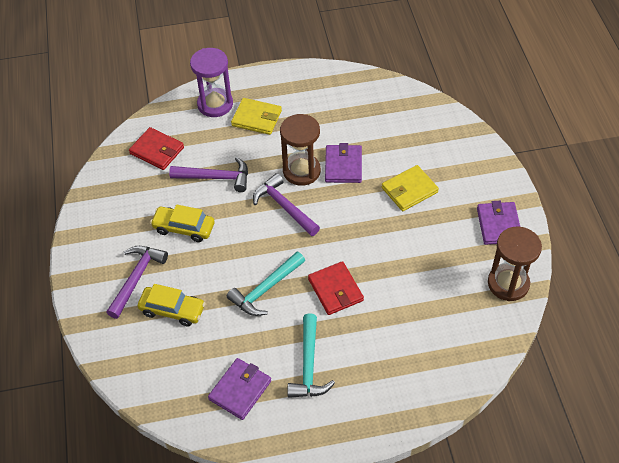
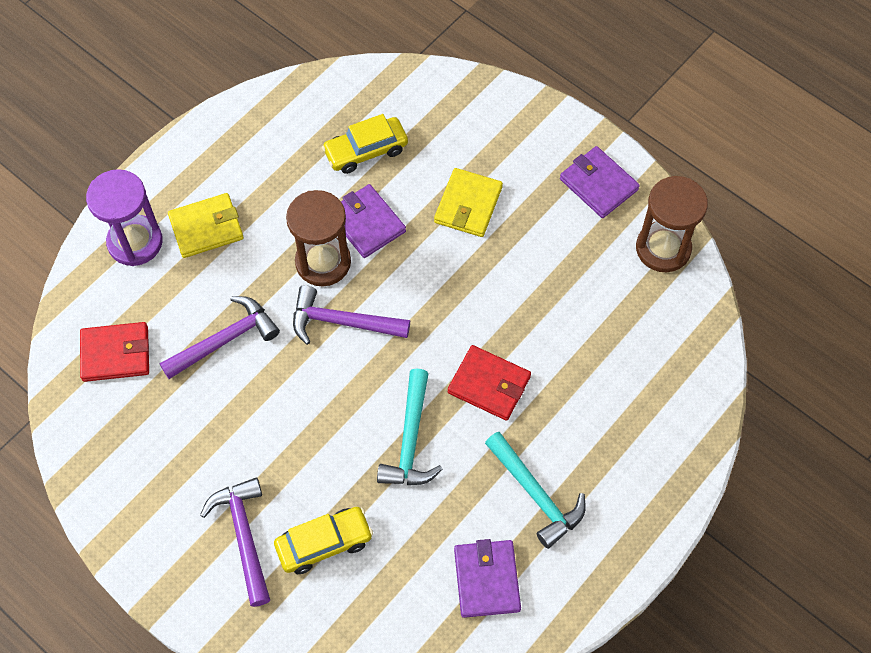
camera: 40 degrees left, 10 degrees up
yellow car [150,204,214,242] -> yellow car moved to [322,114,408,174]

